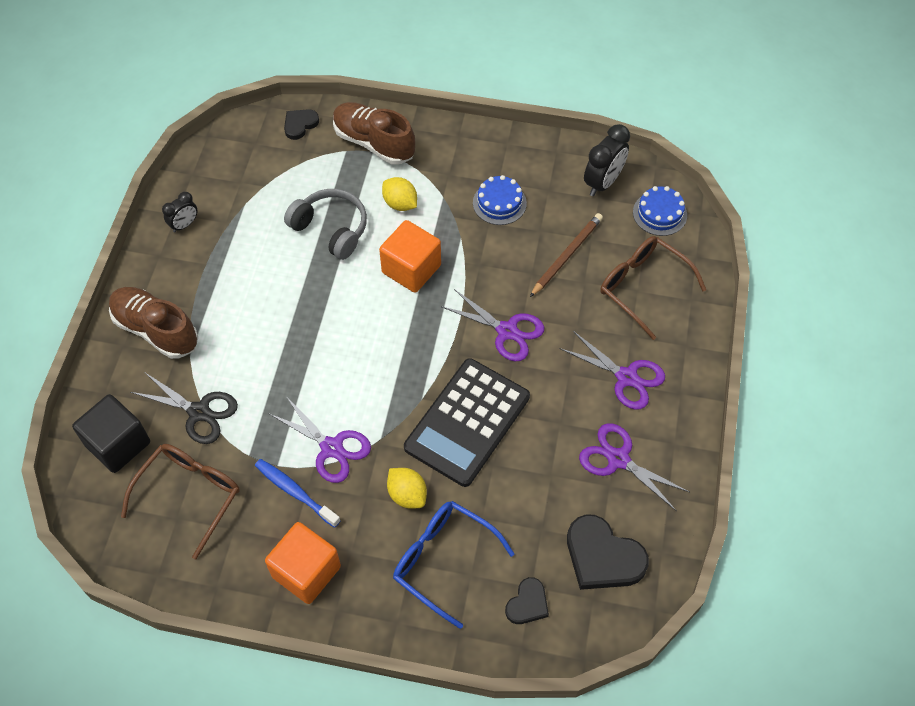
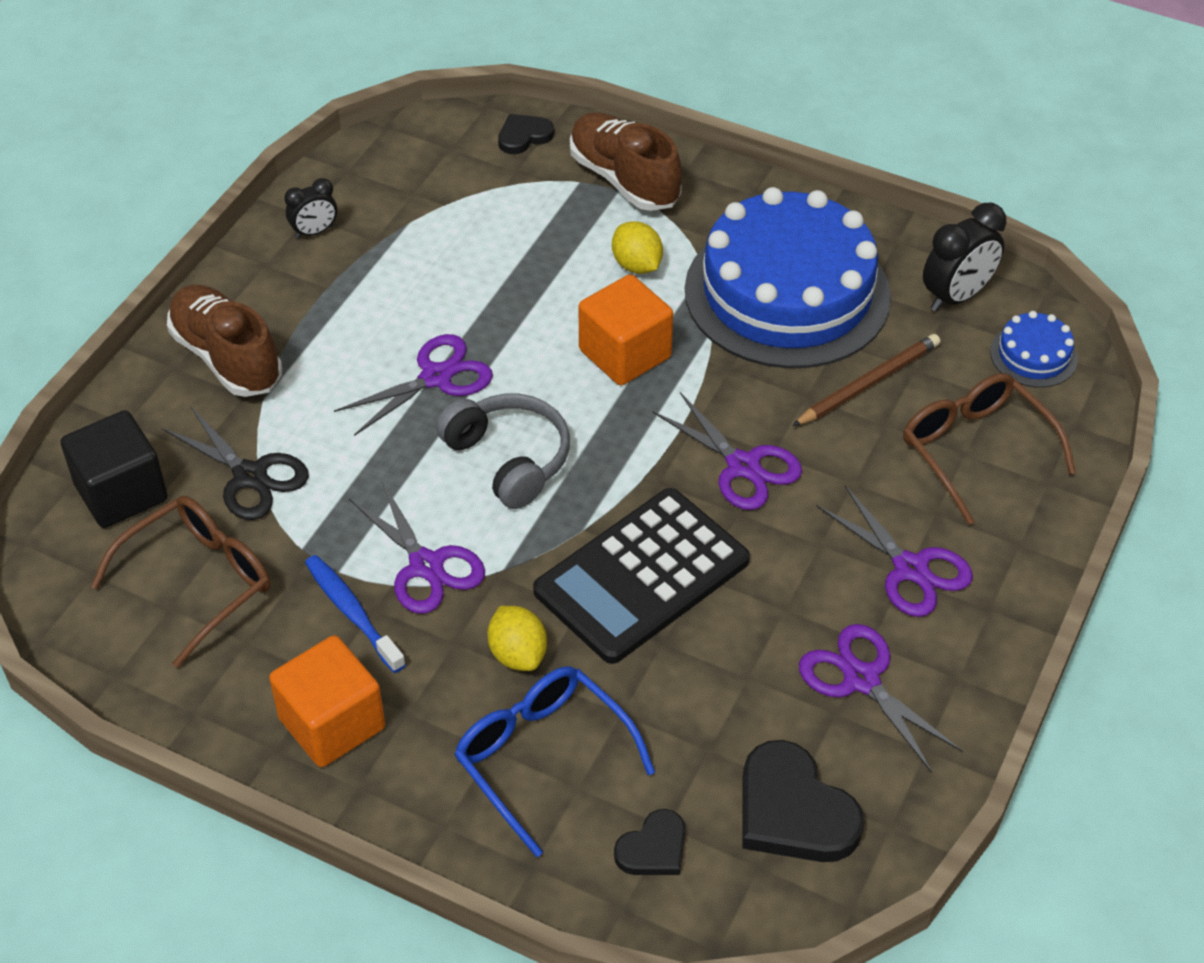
camera: 15 degrees right, 10 degrees down
grey headphones [284,189,367,260] -> grey headphones moved to [436,394,570,509]
blue cake [473,175,527,225] -> blue cake [685,187,891,368], size x2.44
none -> purple scissors [334,334,493,436]

